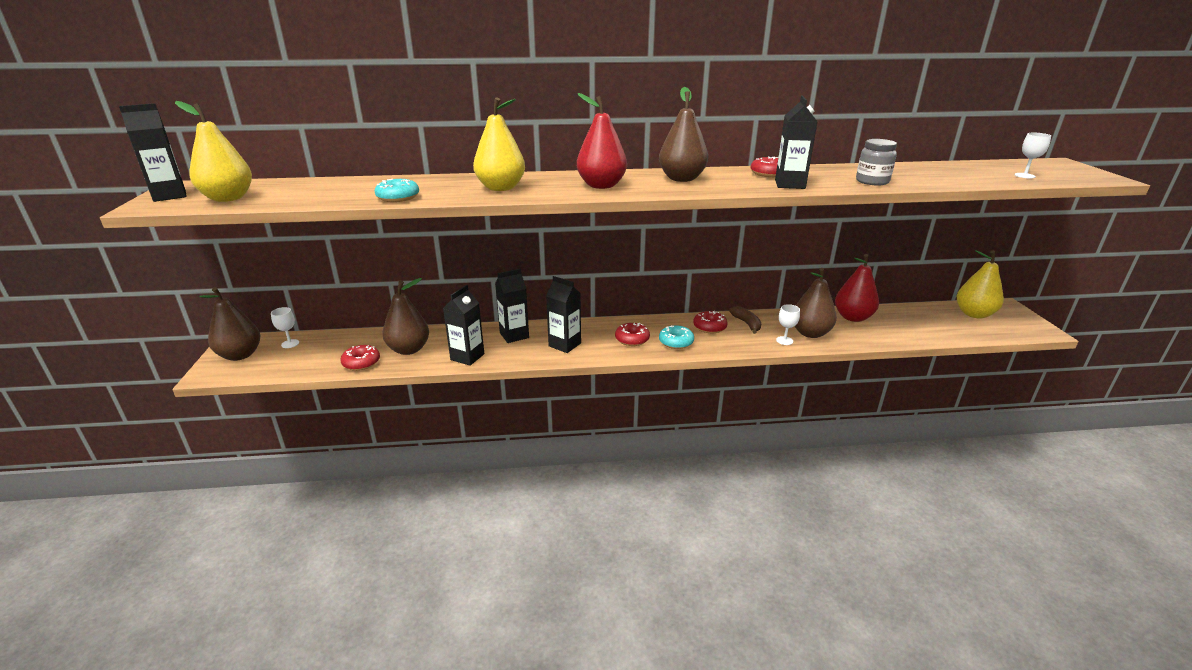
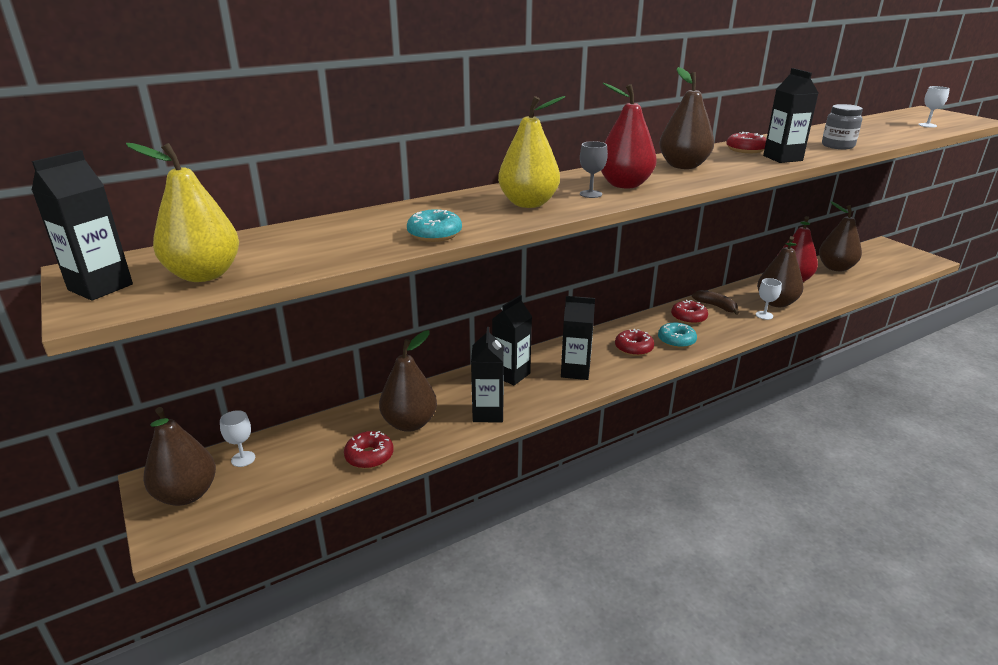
camera: 25 degrees left, 0 degrees up
yellow pear [957,250,1004,319] -> none
none -> grey goblet [580,141,608,198]
none -> brown pear [819,201,862,271]

